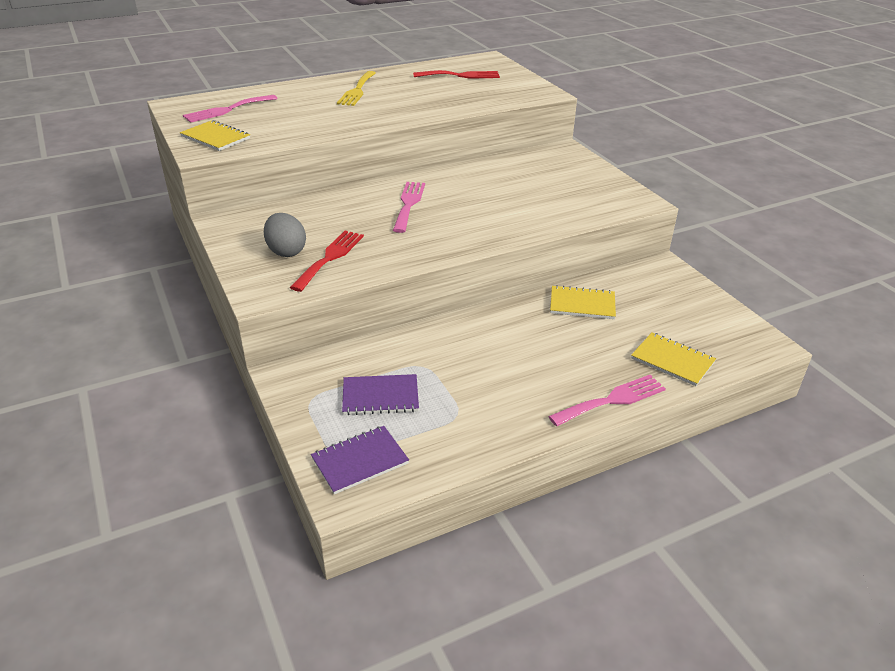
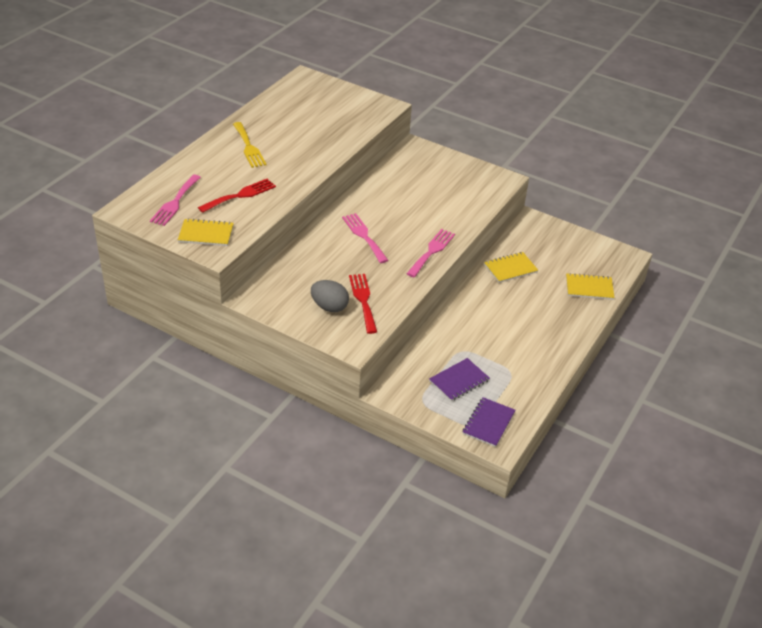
camera: 35 degrees left, 5 degrees up
red fork [413,70,500,79] -> red fork moved to [198,179,276,213]
pink fork [548,375,666,426] -> pink fork moved to [406,229,455,277]

